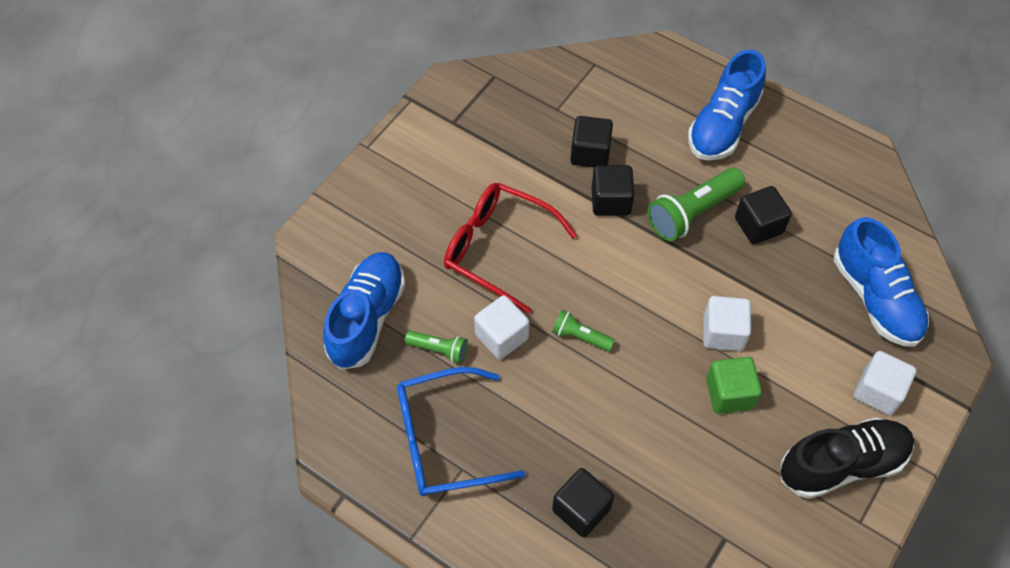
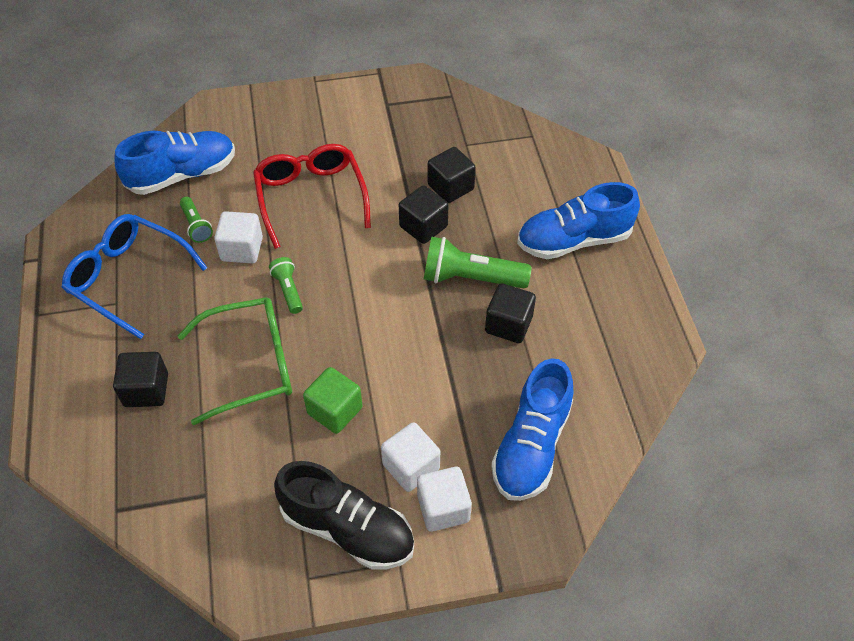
camera: 45 degrees right, 5 degrees down
white cube [703,296,751,351] -> white cube moved to [381,422,440,492]
none -> green glasses [178,297,292,425]

